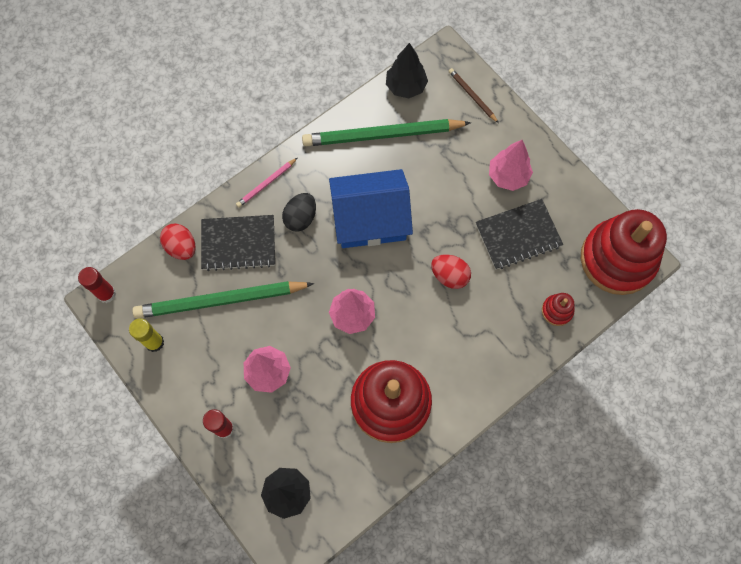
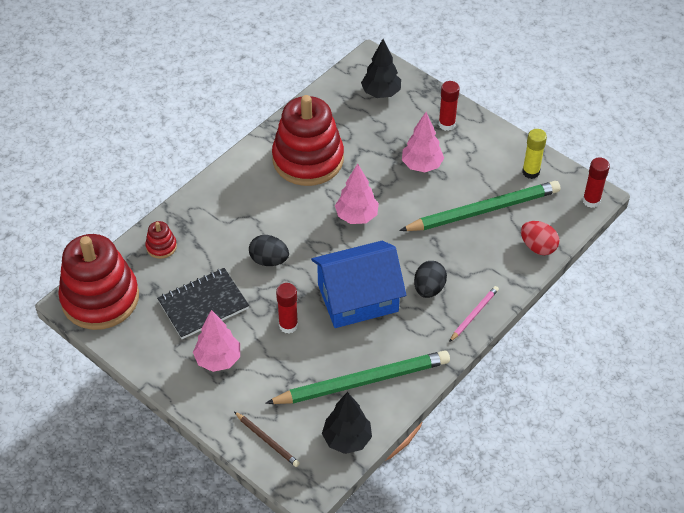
camera: 170 degrees right, 20 degrees down
black notebook [201,215,275,271] -> none
red egg [431,255,471,289] -> black egg [249,235,289,266]
none -> red glue stick [276,283,298,334]

